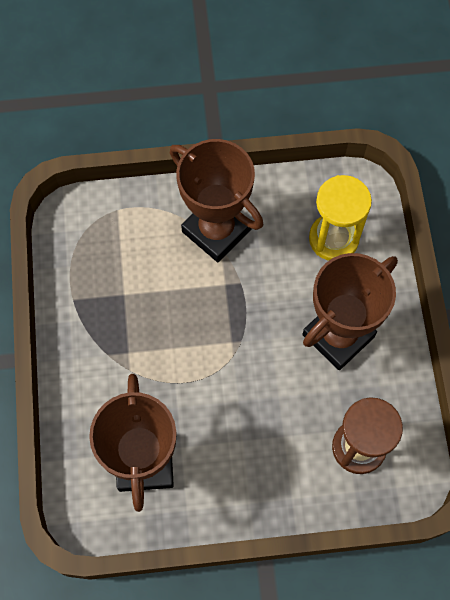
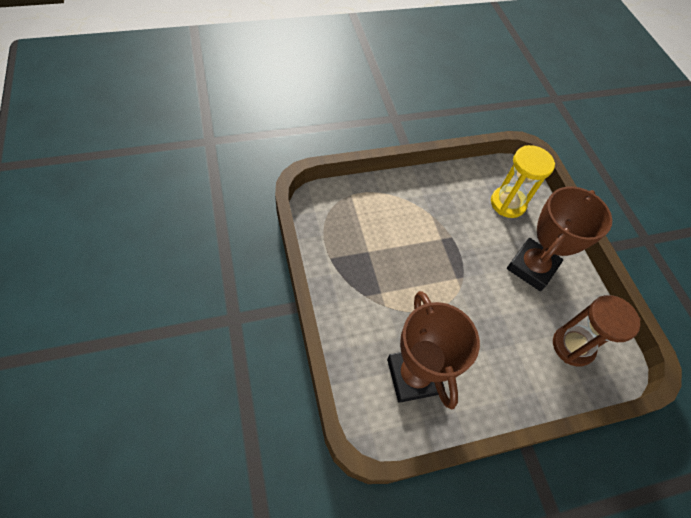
camera: 15 degrees left, 10 degrees down
brown trophy [170,139,263,262] -> none

